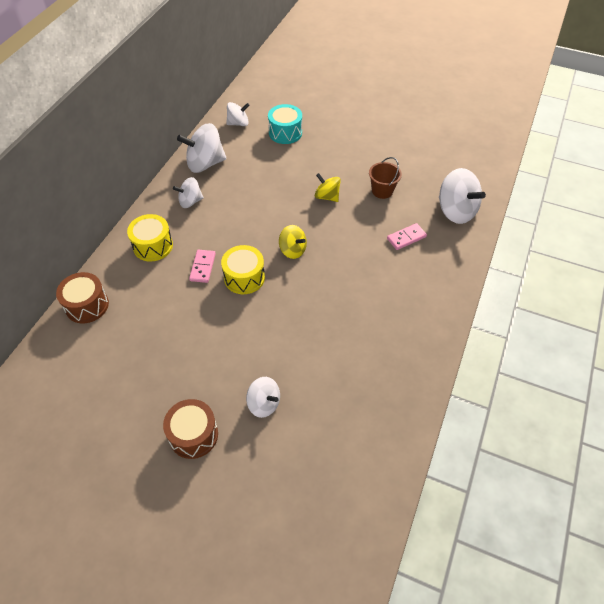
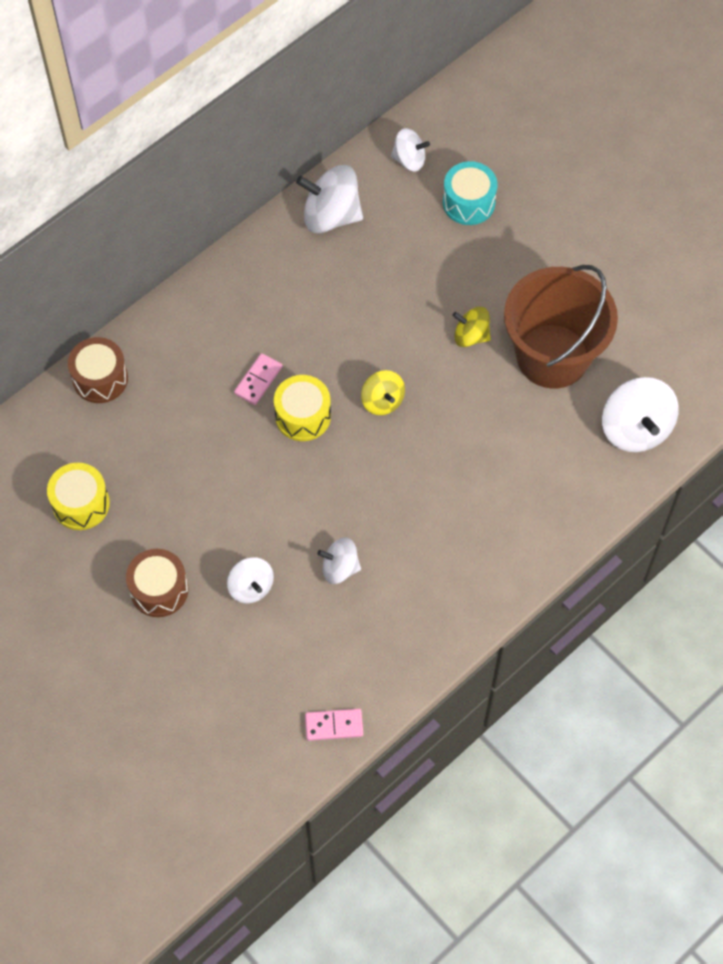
camera: 25 degrees right, 10 degrees up
yellow drum [127,214,173,262] -> yellow drum moved to [47,463,110,530]
white spinning top [173,177,204,208] -> white spinning top moved to [317,537,361,584]
yellow spinning top [315,173,341,202] -> yellow spinning top turned 45 degrees counterclockwise [452,307,491,347]
brown bucket [369,157,402,199] -> brown bucket [504,265,618,389], size x2.29
pink domino [387,223,427,250] -> pink domino moved to [305,709,363,741]

